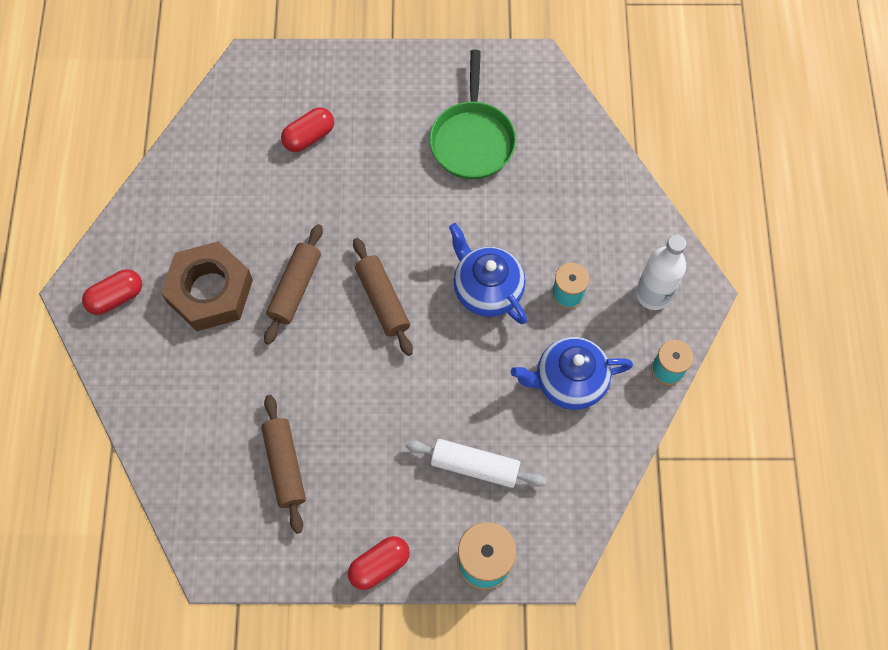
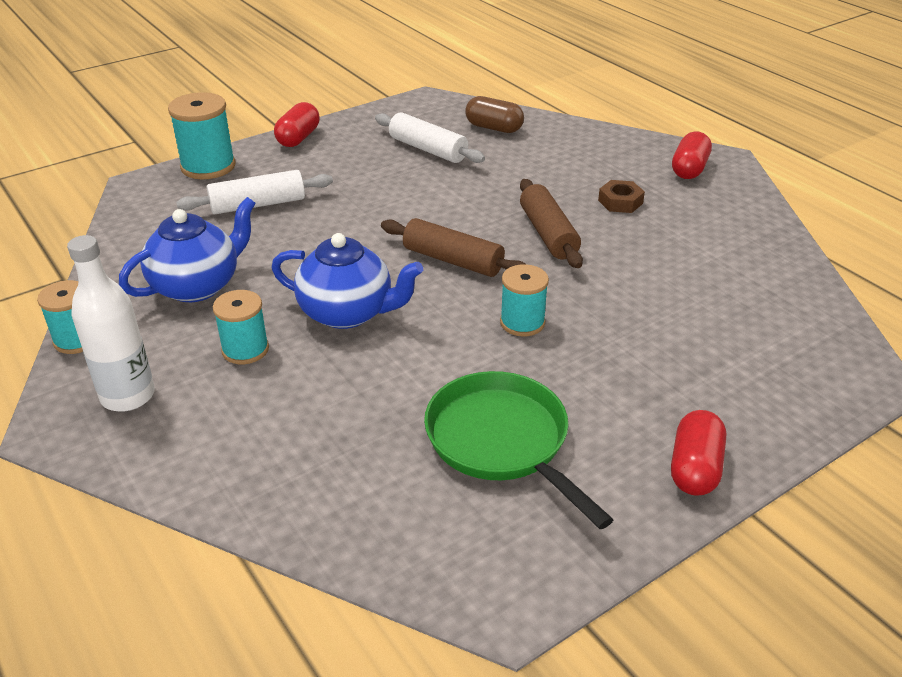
camera: 145 degrees right, 30 degrees down
brown nut [161,241,253,331] -> brown nut [598,180,645,213], size x0.45
brown rolling pin [261,395,306,534] -> white rolling pin [375,112,485,163]
red capsule [281,107,334,152] -> red capsule moved to [671,410,726,496]
none -> brown capsule [465,96,524,133]
none -> turquoise spool [500,264,549,336]

